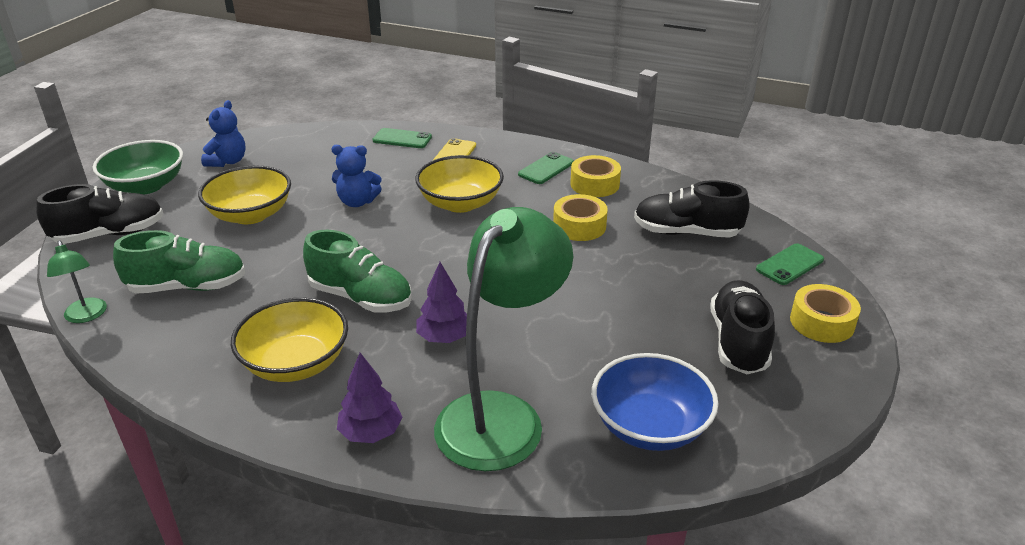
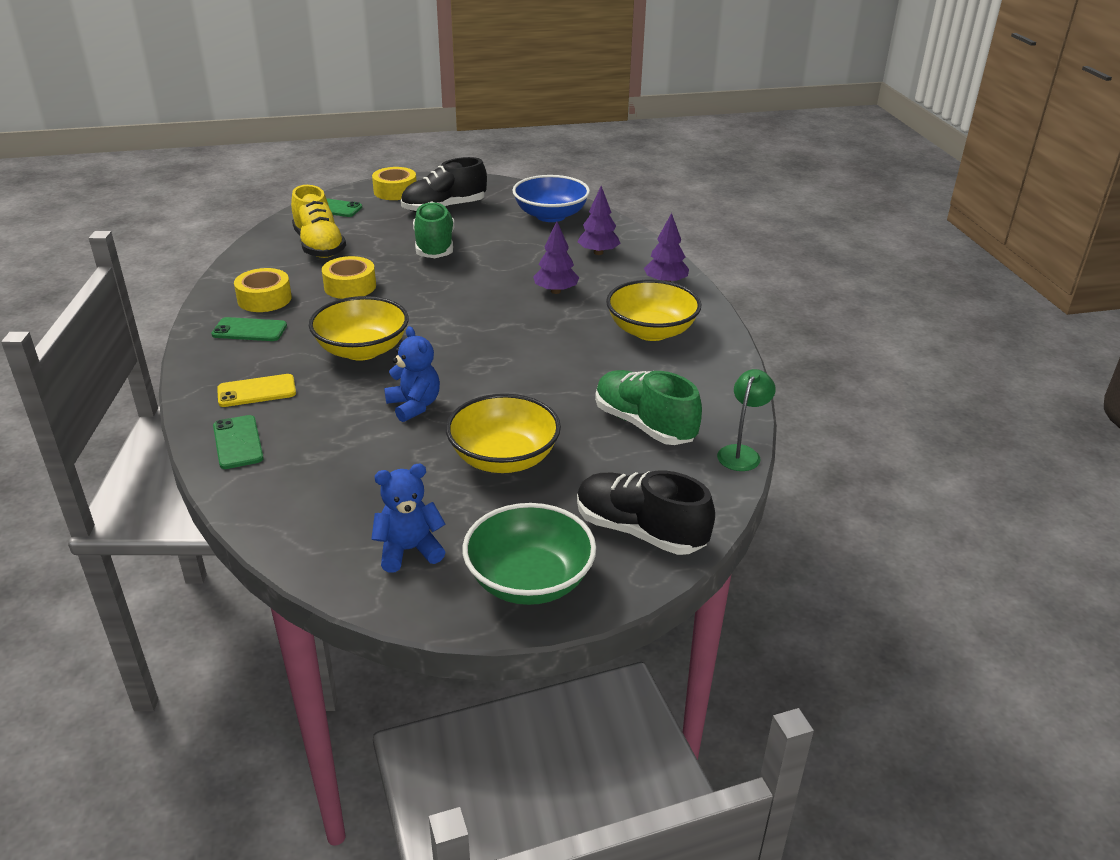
camera: 125 degrees left, 0 degrees up
green shoe [303,230,412,313] -> green shoe moved to [413,201,454,258]
green lamp [434,207,573,471] -> purple tree [577,186,621,255]
black shoe [634,180,750,238] -> yellow shoe [291,185,346,258]

